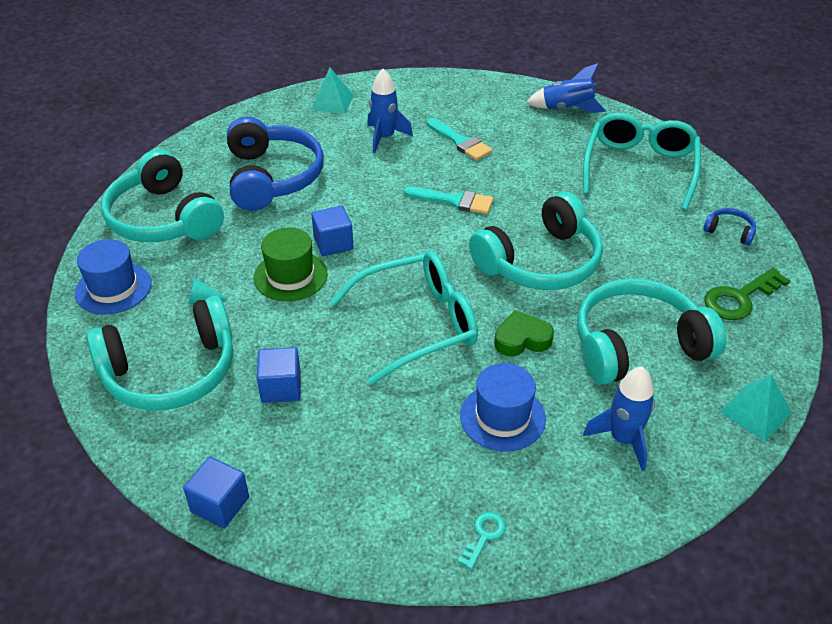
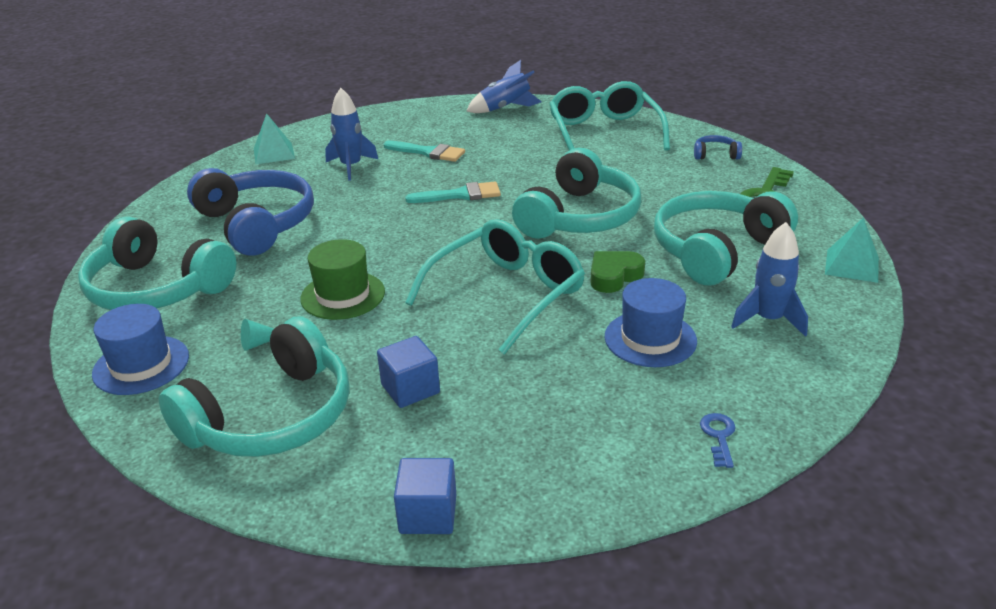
camera: 25 degrees left, 10 degrees down
blue cube [311,206,354,256] -> none
turquoise key [458,512,506,570] -> blue key [700,413,736,468]

